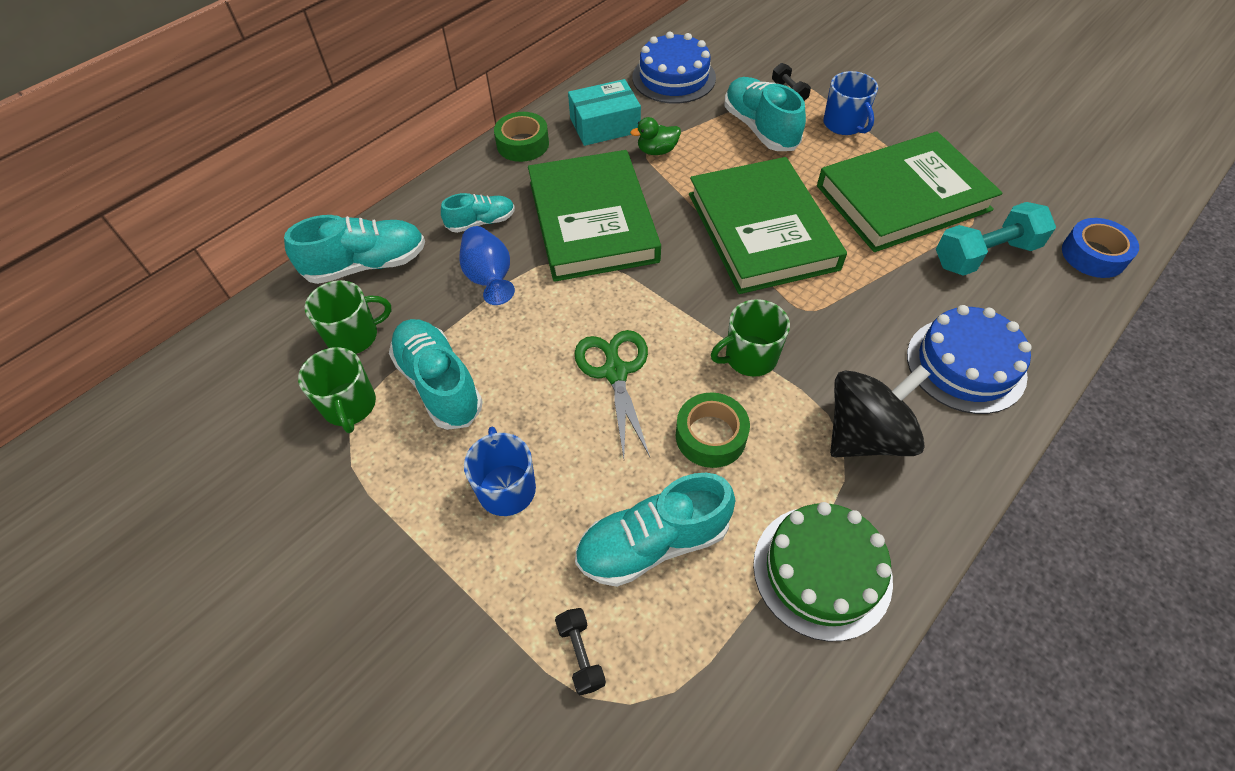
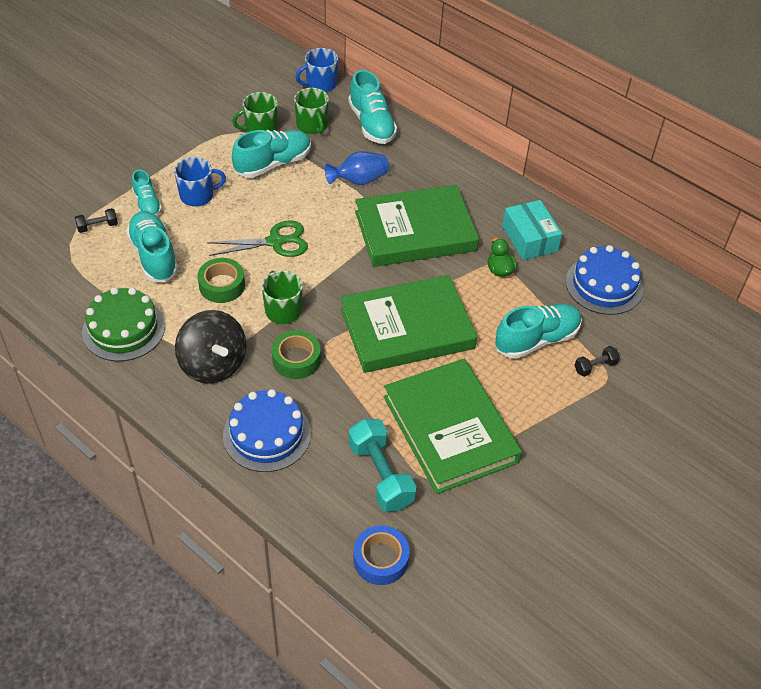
camera: 85 degrees right, 5 degrees down
turquoise shoe [441,193,515,233] -> turquoise shoe moved to [132,170,162,216]
green tape [494,112,549,162] -> green tape moved to [272,330,321,379]
blue mug [823,71,878,135] -> blue mug moved to [295,48,338,92]

